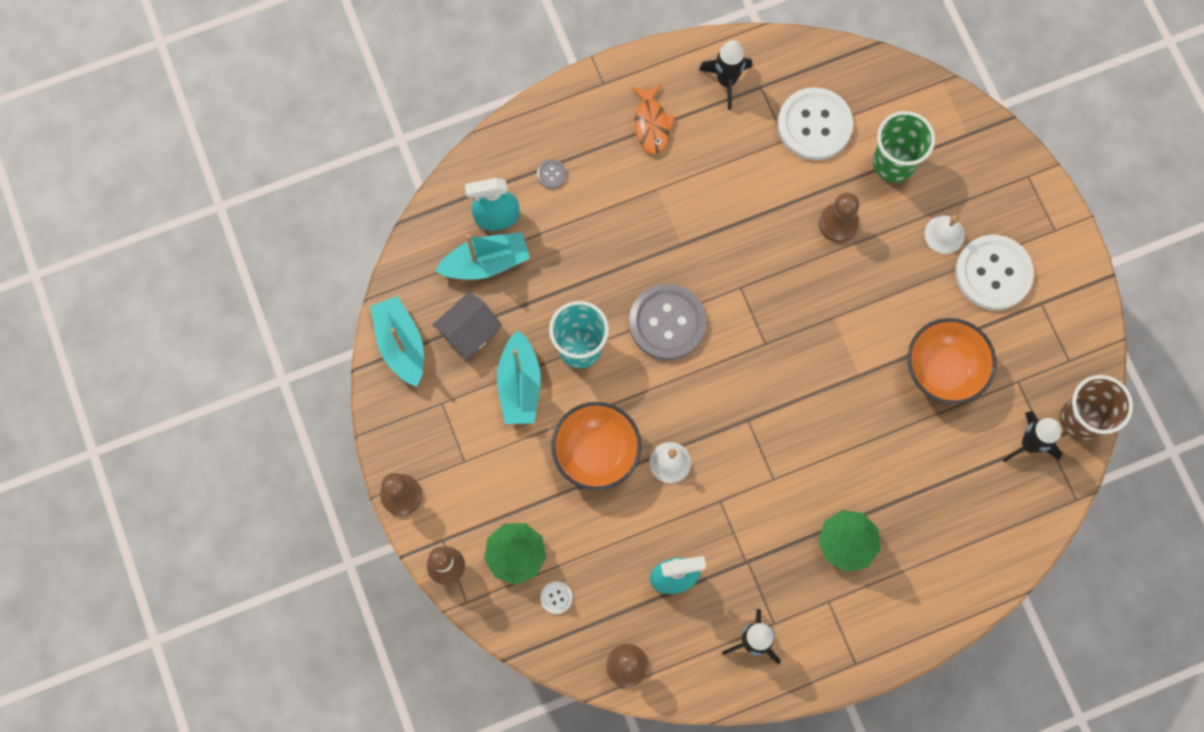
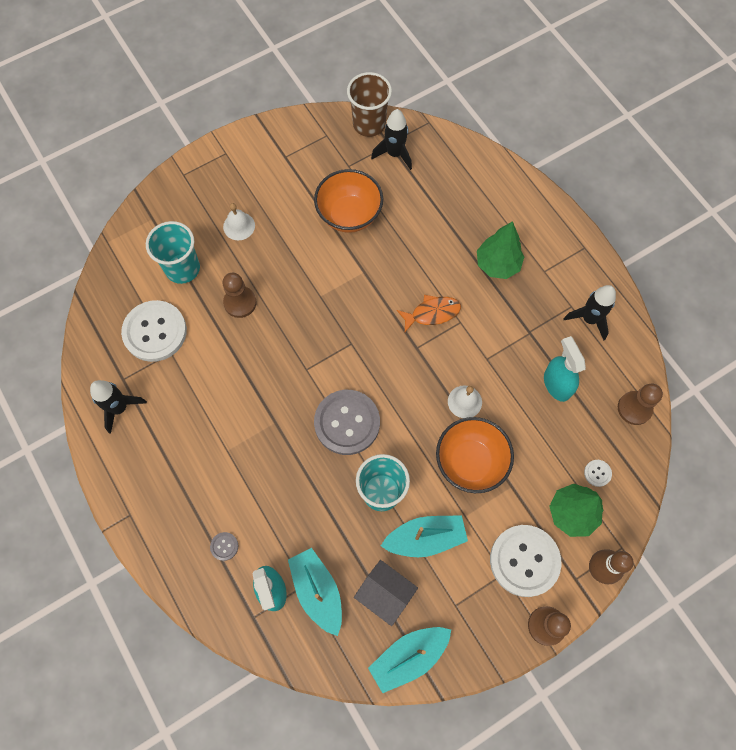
camera: 100 degrees left, 5 degrees down
orange fish [631,84,675,154] -> orange fish moved to [397,295,461,332]
green cup [873,111,935,182] -> turquoise cup [146,221,200,284]
white button [955,235,1034,310] -> white button moved to [490,525,561,597]

